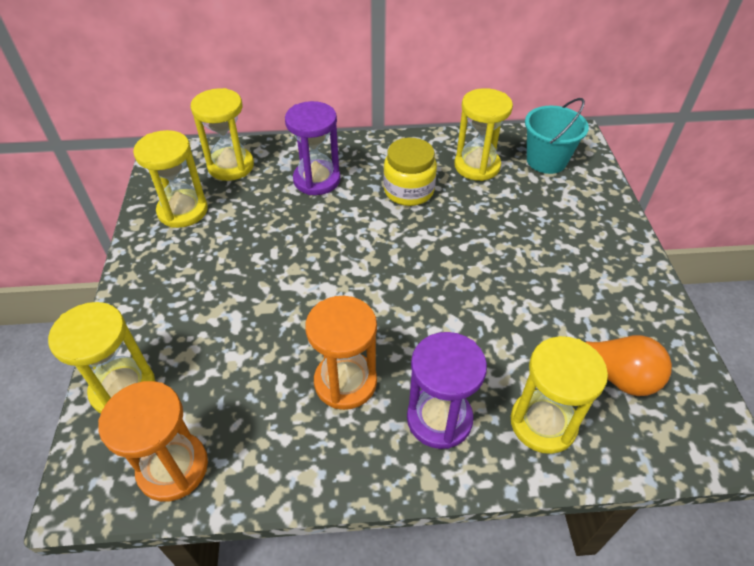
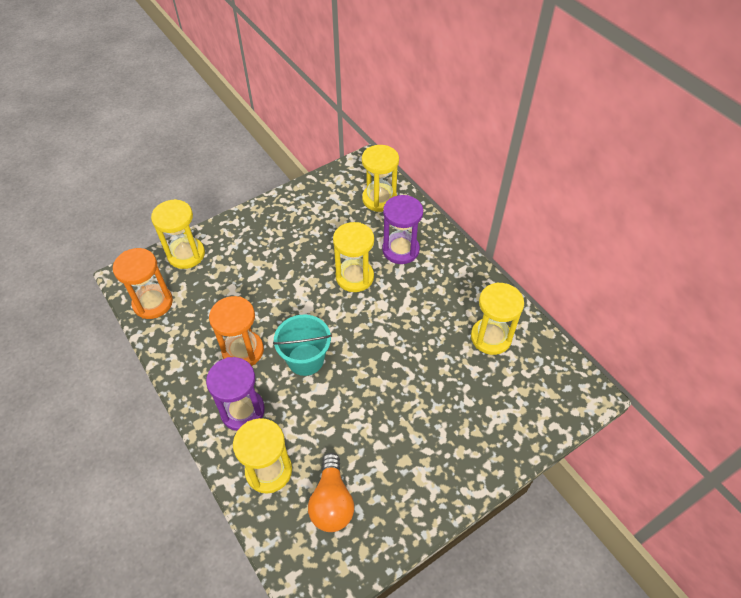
camera: 60 degrees right, 5 degrees up
yellow hourglass [133,130,208,228] -> yellow hourglass moved to [333,222,374,292]
yellow jar [383,138,437,206] -> none
turquoise bucket [525,98,589,174] -> turquoise bucket moved to [273,315,332,376]

